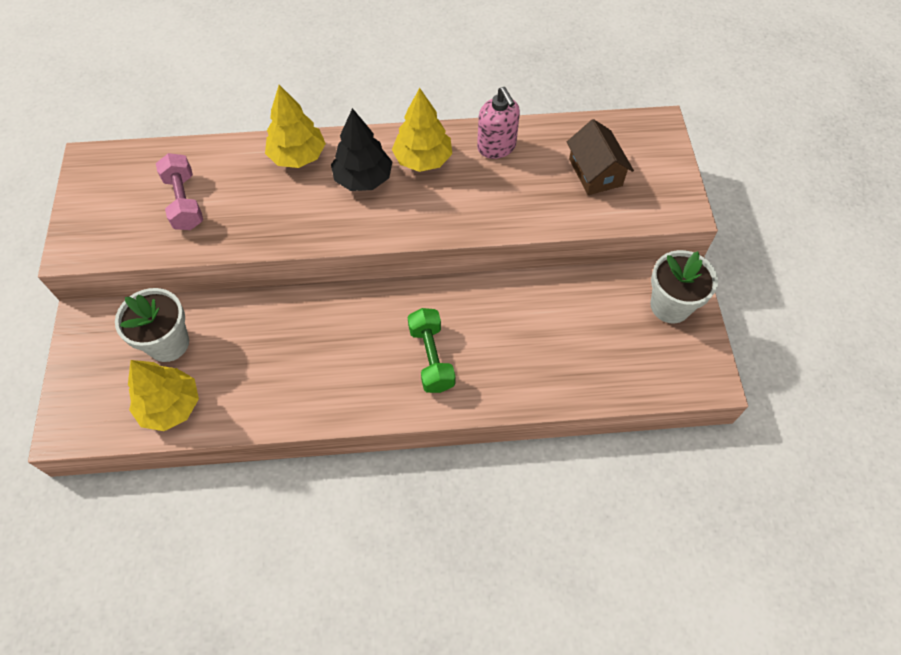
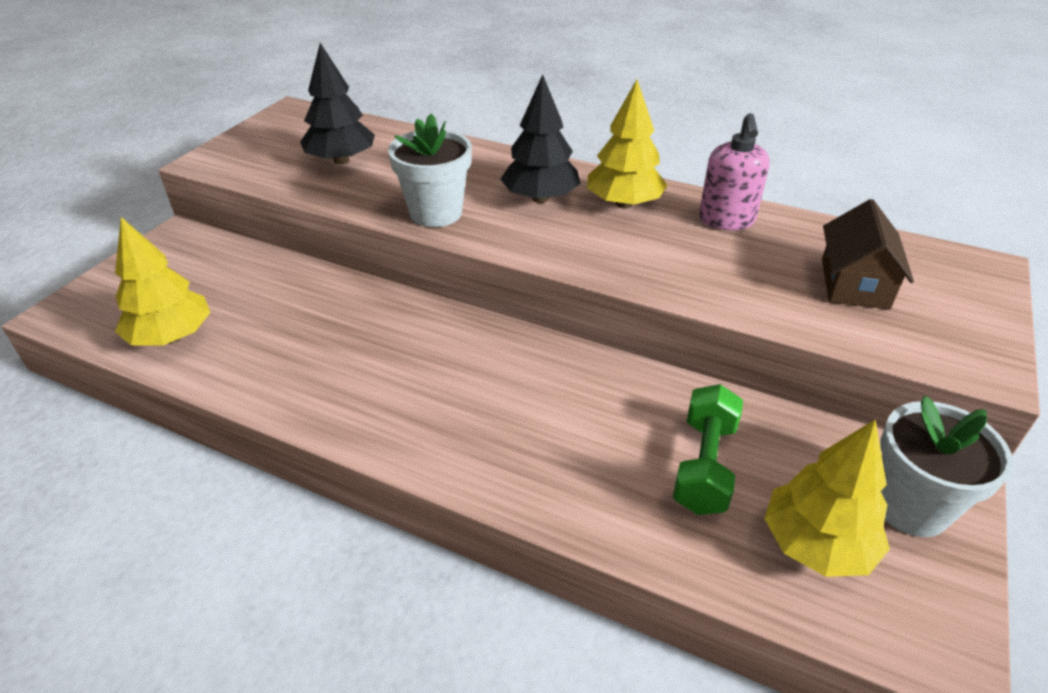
camera: 30 degrees right, 20 degrees down
white flower pot [115,288,189,362] -> white flower pot moved to [388,113,472,227]
pink dumbbell [156,153,203,230] -> black tree [300,43,375,164]
yellow tree [265,85,326,168] -> yellow tree moved to [764,419,890,577]
green dumbbell [408,308,455,393] -> green dumbbell moved to [673,384,743,515]

